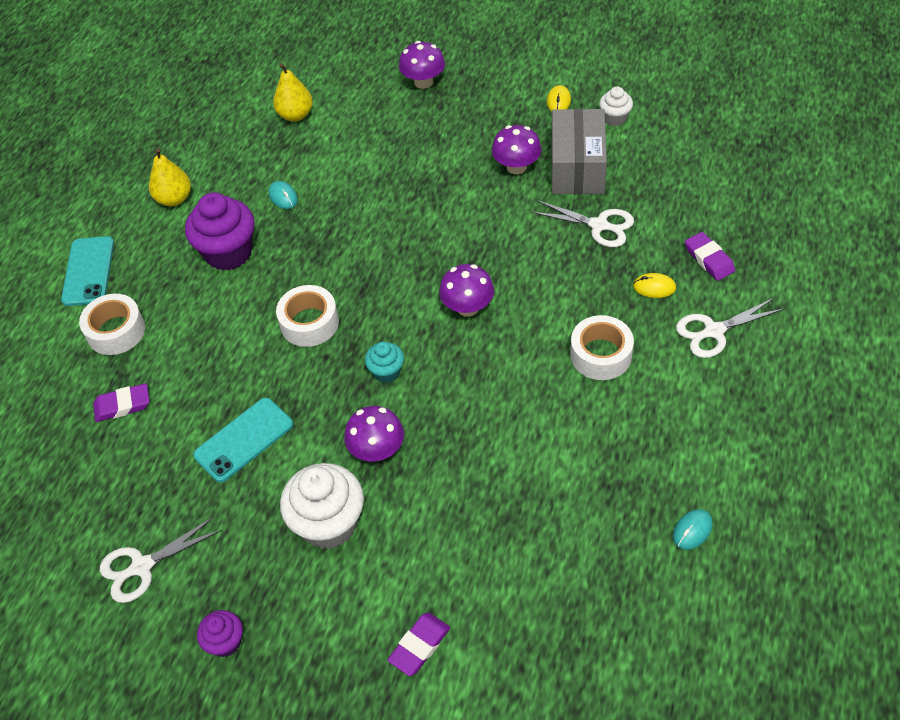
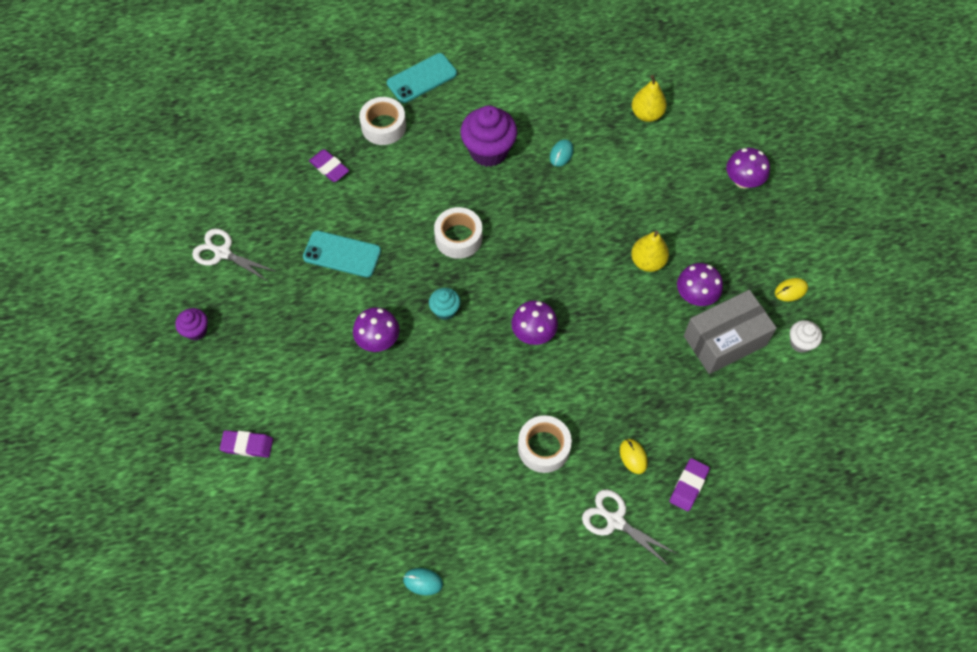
camera: 55 degrees right, 10 degrees up
yellow pear [149,148,191,206] -> yellow pear moved to [631,231,669,272]
white cupcake [280,463,364,549] -> none
white scissors [531,200,634,247] -> none

